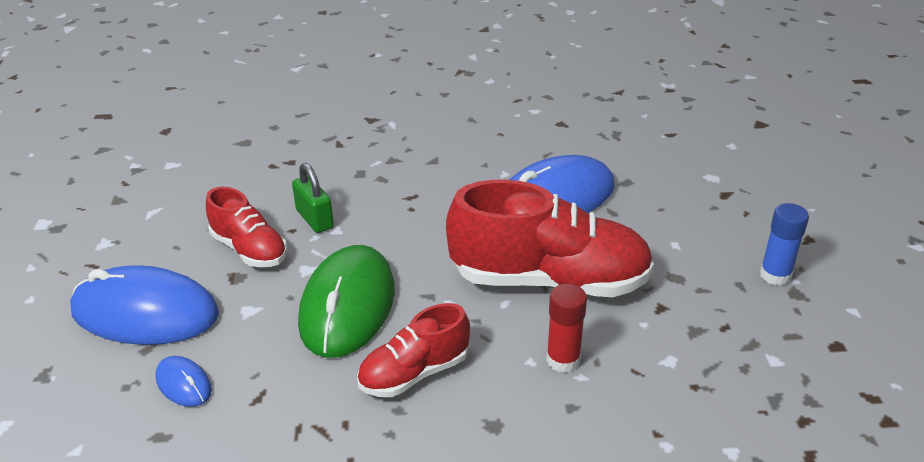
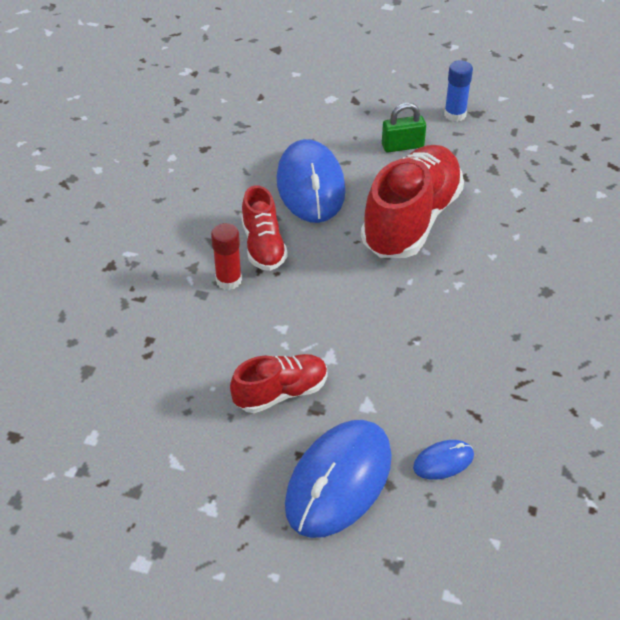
camera: 70 degrees left, 10 degrees up
green padlock [292,163,334,233] -> green padlock moved to [382,103,426,152]
green mouse [298,245,395,358] -> none
red shoe [357,303,470,397] -> red shoe moved to [241,185,288,271]
red glue stick [546,284,587,373] -> red glue stick moved to [211,223,242,290]

